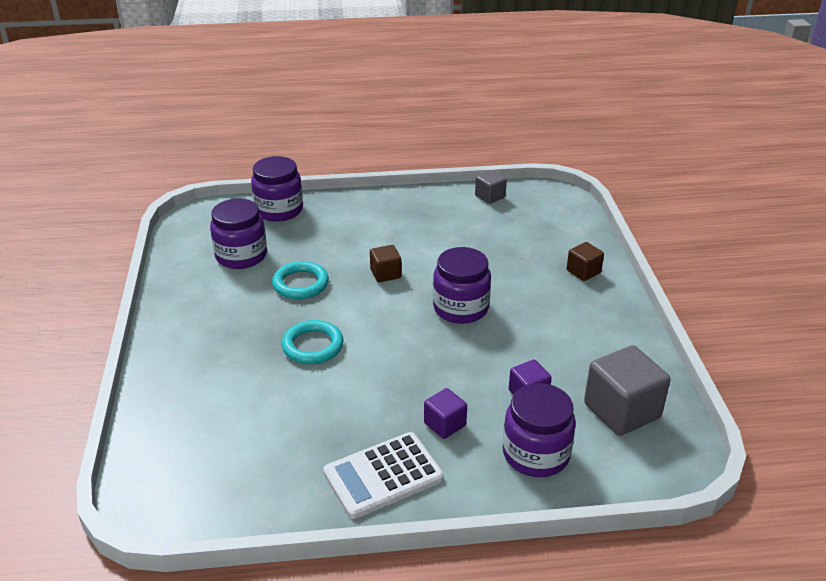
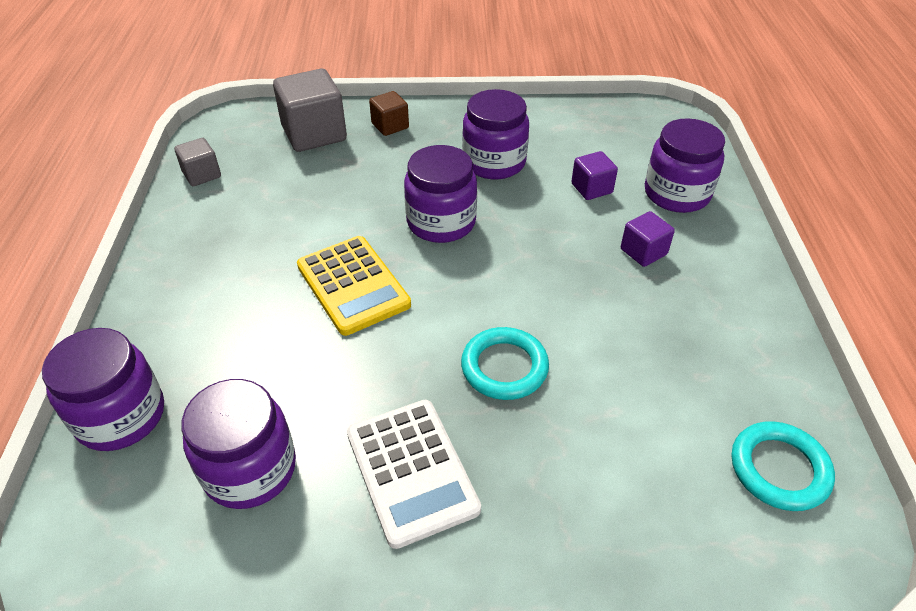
camera: 85 degrees left, 10 degrees up
turquoise ring [272,261,329,299] -> turquoise ring moved to [732,421,835,511]
white calculator [323,432,444,519] -> white calculator moved to [347,400,481,549]
brown cube [370,245,402,282] -> yellow calculator [297,236,411,336]
grey cube [584,345,670,436] -> grey cube moved to [273,69,347,152]
none -> purple jar [462,89,529,179]

